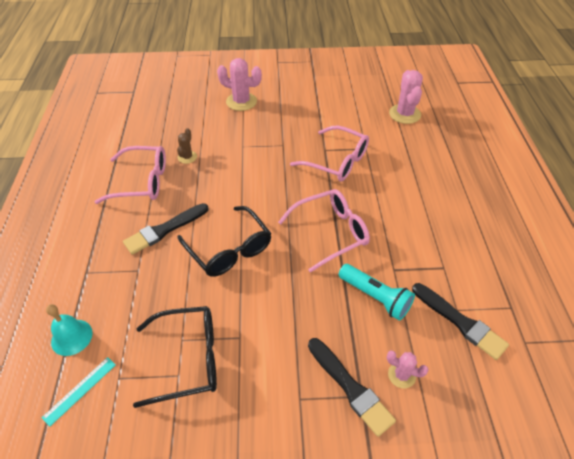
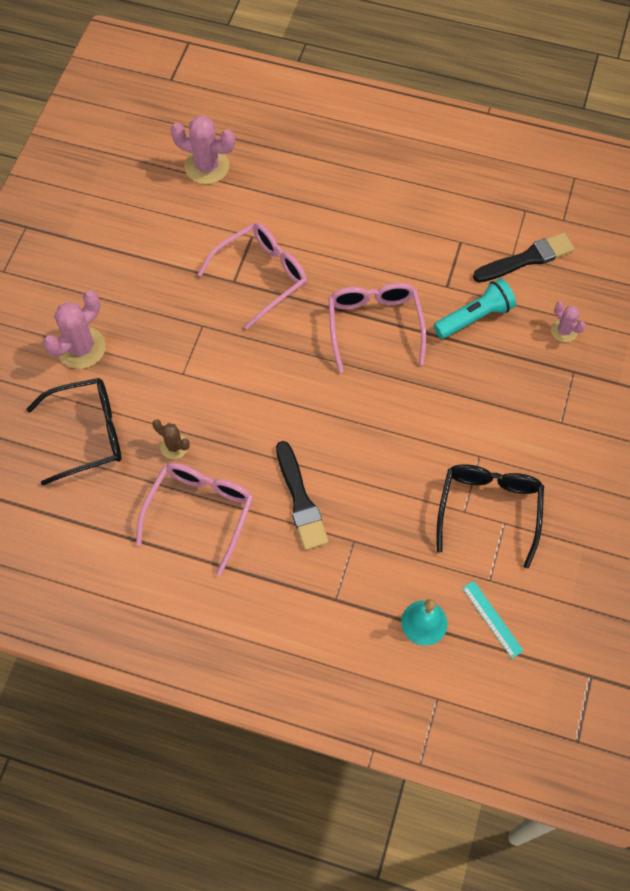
camera: 70 degrees left, 15 degrees up
black glasses [177,206,272,277] -> black glasses moved to [27,378,122,486]
black brush [308,338,396,437] -> none
pink cactus [387,351,429,388] -> pink cactus turned 75 degrees counterclockwise [551,301,586,342]

